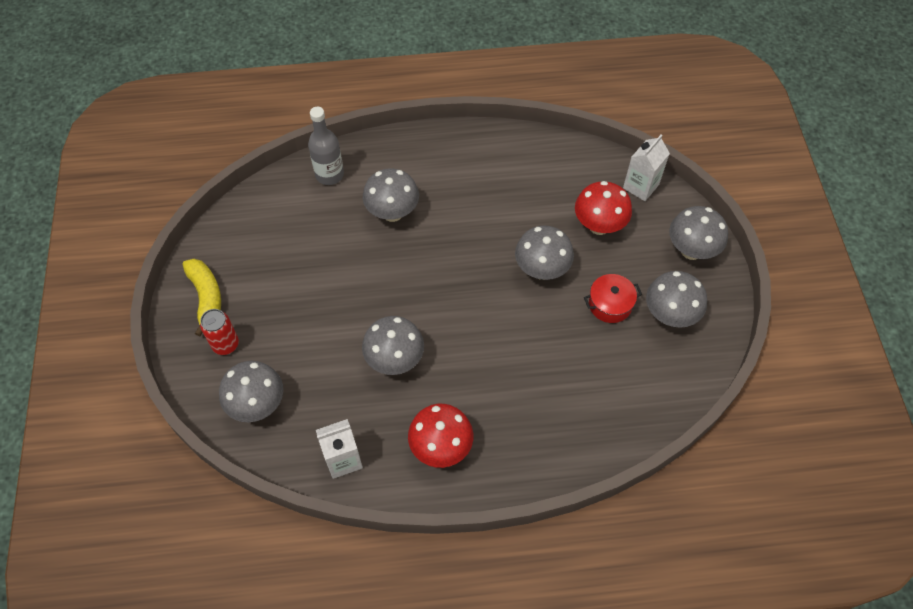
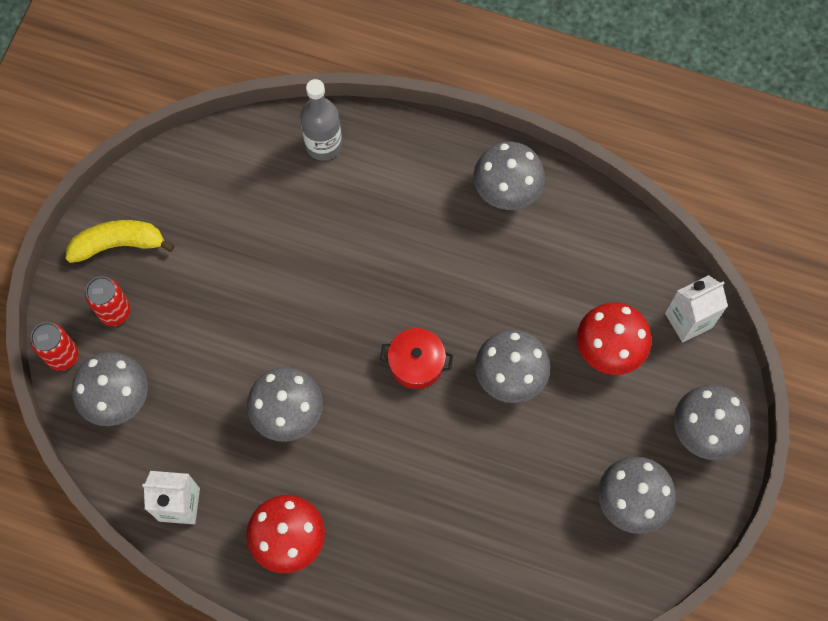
camera: 25 degrees right, 10 degrees up
yellow banana [183,259,221,336] -> yellow banana turned 105 degrees counterclockwise [65,220,175,263]
grey mushroom [363,169,419,222] -> grey mushroom moved to [473,142,545,210]
red pot [584,274,642,323] -> red pot moved to [380,328,453,389]
none -> red can [31,322,78,371]

